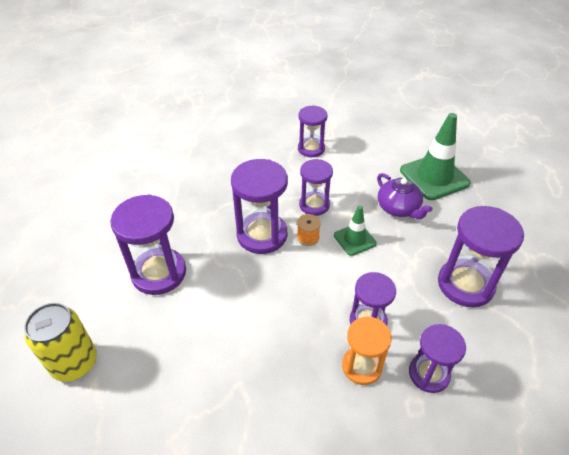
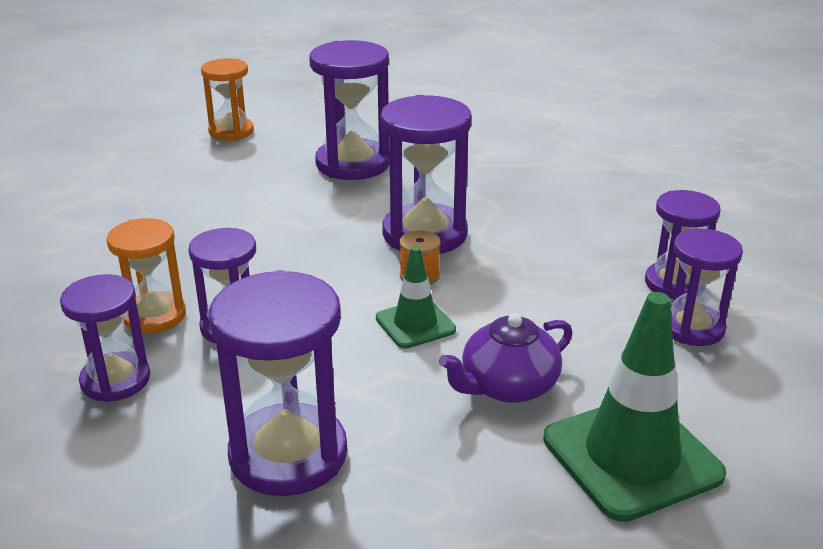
camera: 90 degrees right, 15 degrees down
yellow can [24,303,97,382] -> orange hourglass [201,58,254,141]
purple hourglass [299,159,333,216] -> purple hourglass moved to [670,229,743,346]

